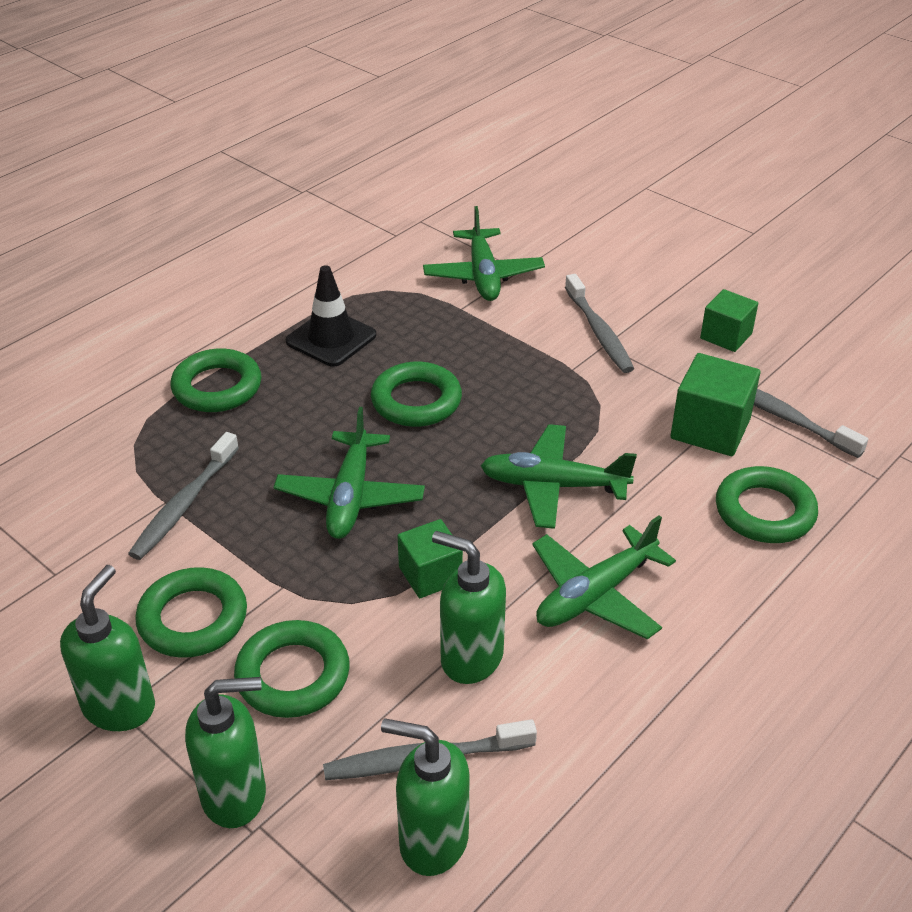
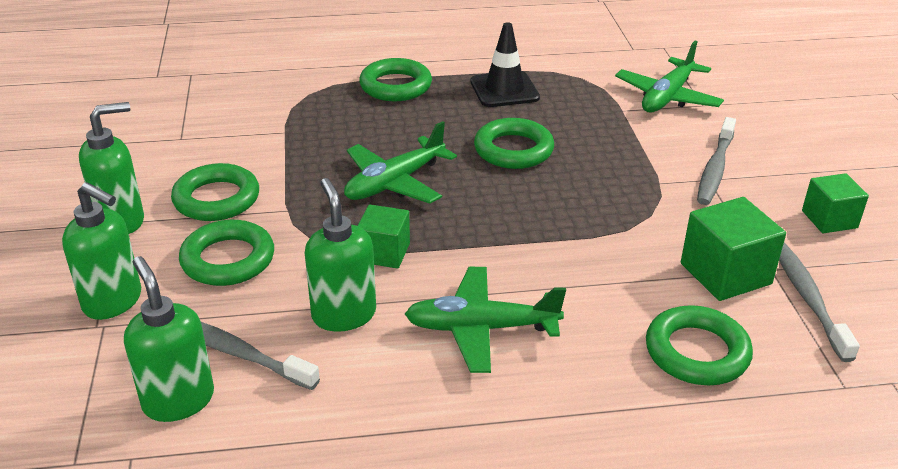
camera: 40 degrees right, 5 degrees down
grey toothbrush [128,432,239,560] -> none
green plane [480,424,637,529] -> none

